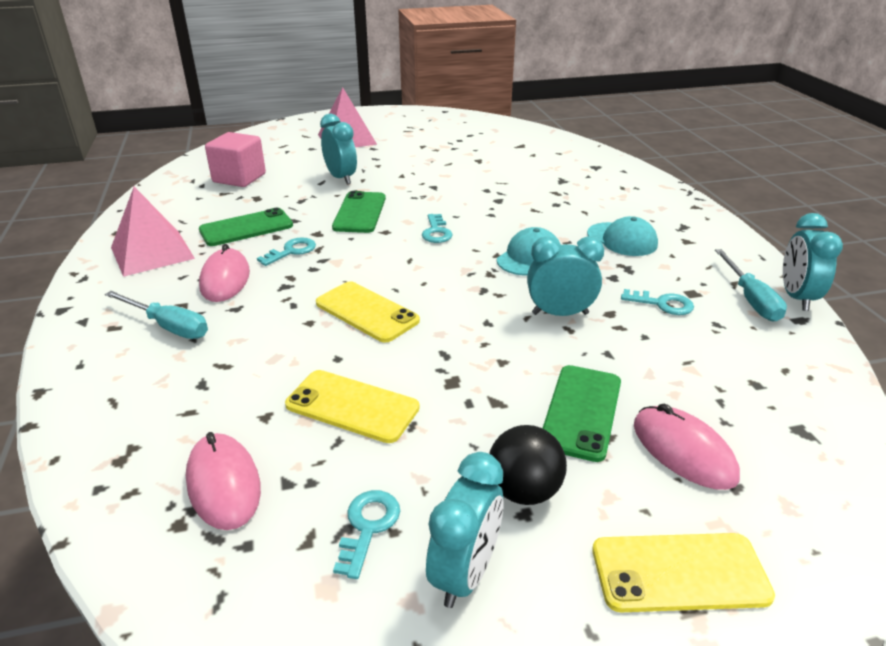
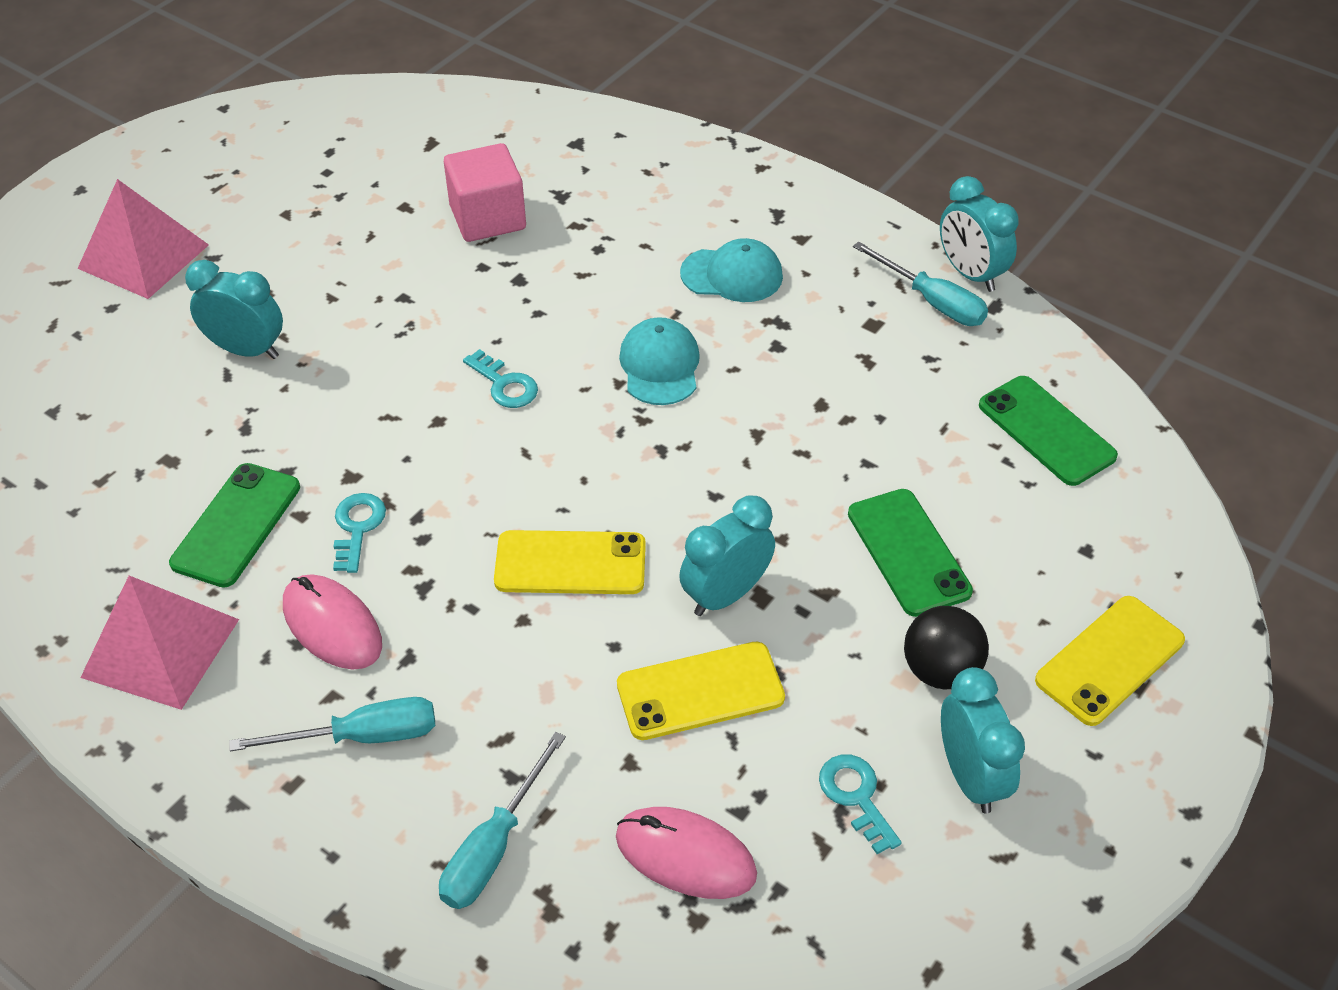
camera: 40 degrees left, 15 degrees up
pink cube [205,132,266,187] -> pink cube moved to [444,143,526,242]
green phone [332,191,386,233] -> green phone moved to [979,376,1118,486]
turquoise clock [527,236,604,316] -> turquoise clock moved to [679,495,775,616]
turquoise key [621,289,694,315] -> none
pink mouse [634,403,740,490] -> none
none -> turquoise screwdriver [439,732,566,909]

